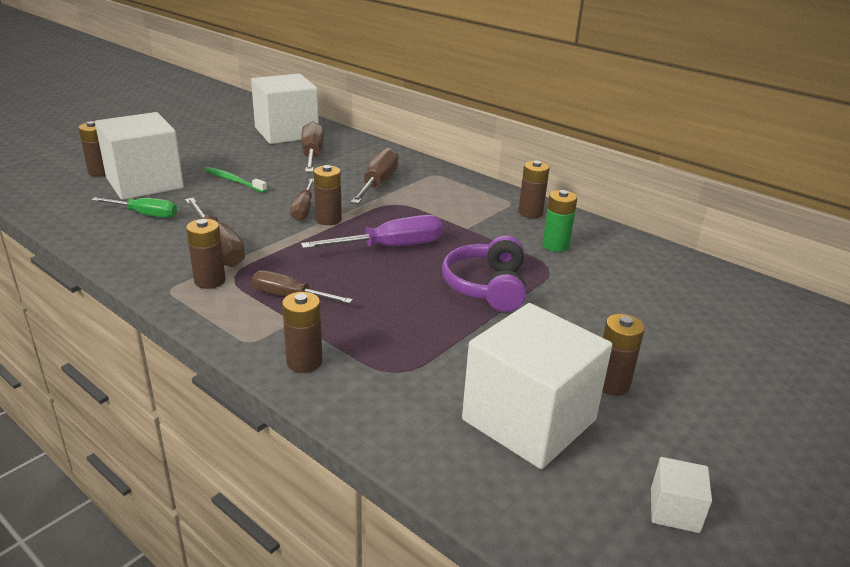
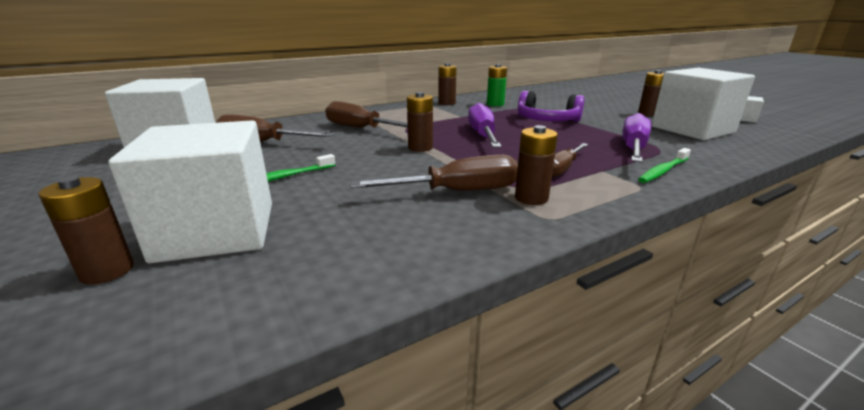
camera: 70 degrees left, 5 degrees down
green screwdriver [92,197,177,218] -> none
brown battery [282,292,323,373] -> green toothbrush [638,148,691,183]
brown screwdriver [290,179,314,221] -> none
none -> purple screwdriver [622,113,651,162]

